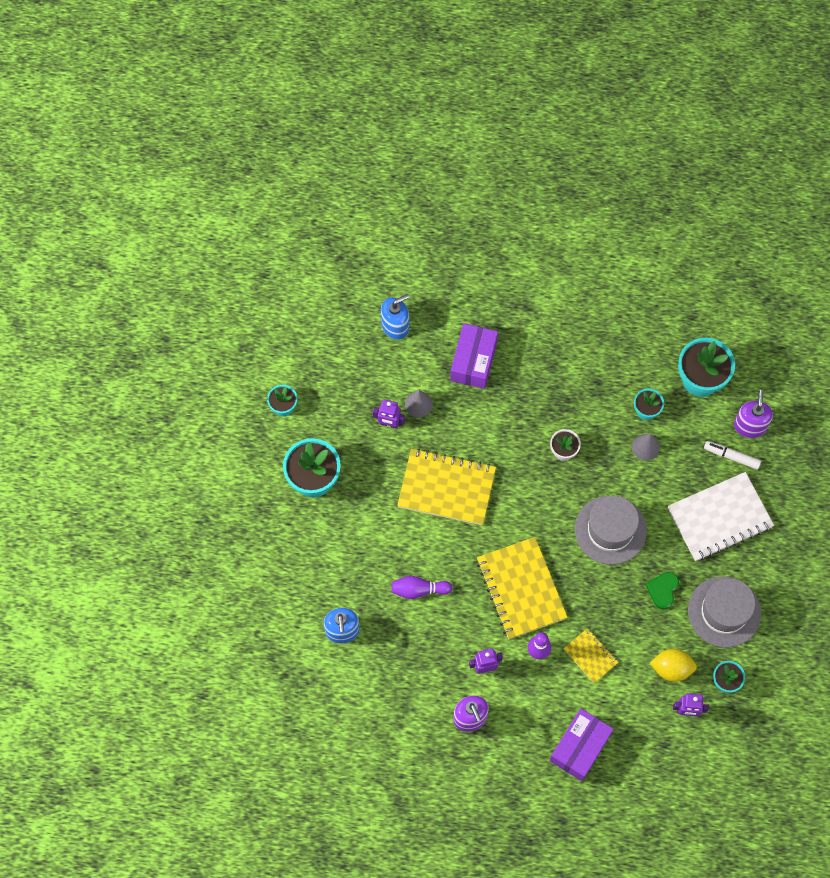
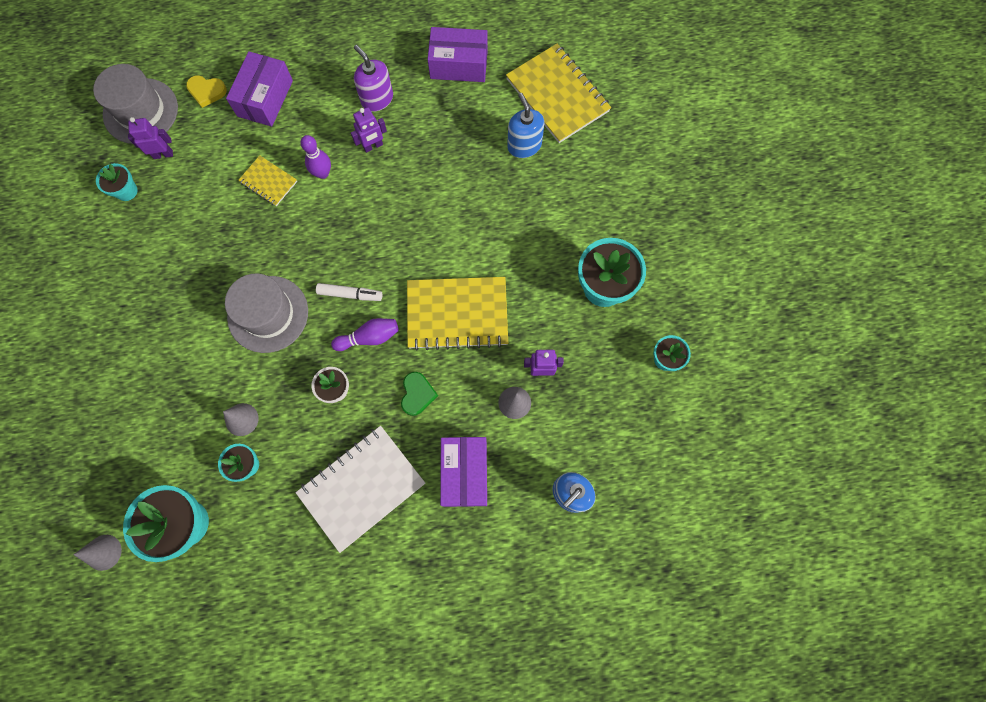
camera: 165 degrees right, 5 degrees up
purple bowling pin [391,576,452,599] -> purple bowling pin moved to [331,318,399,351]
yellow notebook [477,537,568,639] -> yellow notebook moved to [506,44,611,143]
green heart [646,572,679,609] -> green heart moved to [401,372,438,416]
yellow lemon [650,649,697,682] -> none
white notebook [668,472,774,561] -> white notebook moved to [296,426,425,553]
grey hat [688,576,761,647] -> grey hat moved to [93,64,178,144]
white marker [704,441,761,470] -> white marker moved to [316,283,383,301]
purple soap dispenser [734,390,773,438] -> none
none -> grey cone [73,535,122,571]
none -> yellow heart [186,75,227,108]
none -> purple box [427,27,488,82]

